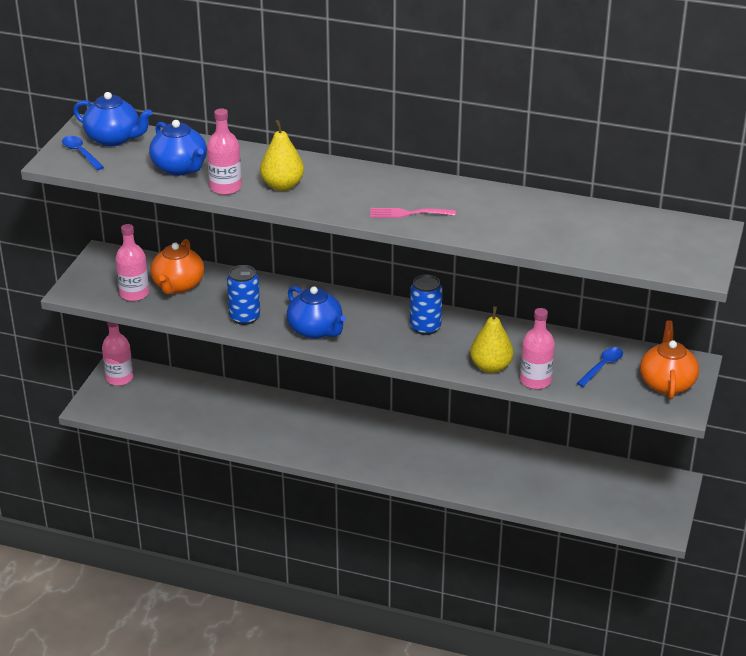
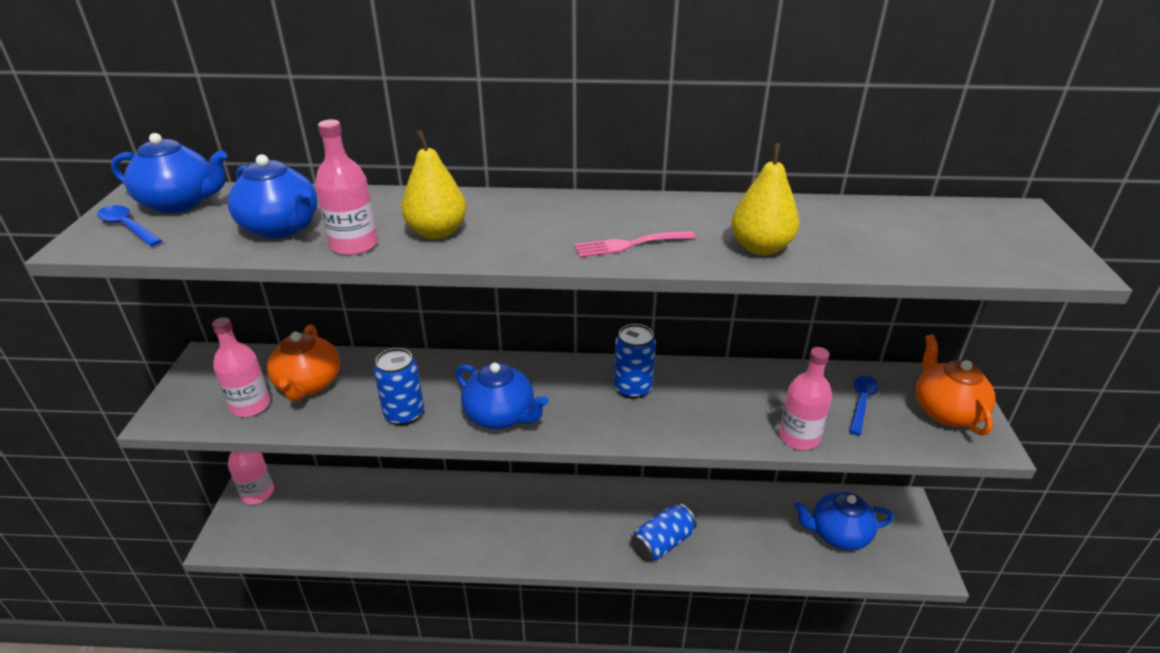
camera: 15 degrees left, 0 degrees up
yellow pear [470,306,513,373] -> yellow pear moved to [731,143,799,255]
none -> blue can [631,503,697,562]
none -> blue teapot [794,492,894,551]

